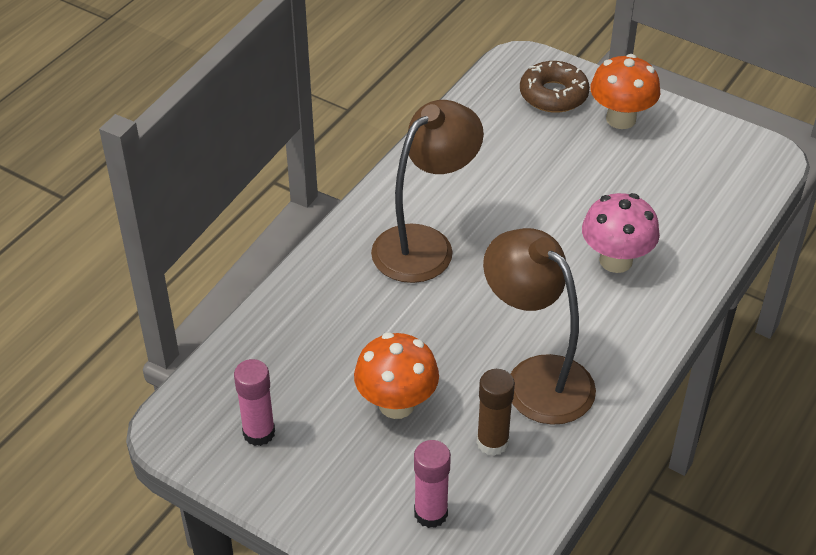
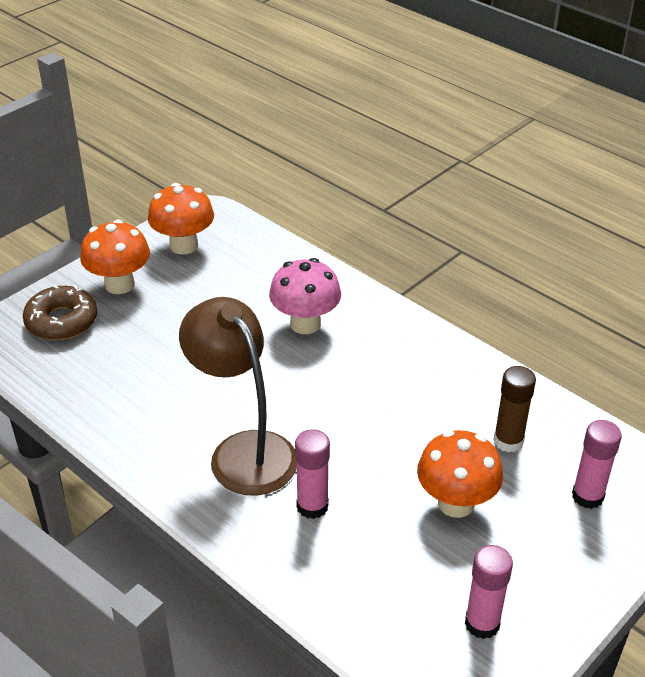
camera: 80 degrees left, 5 degrees down
brown lamp [483,228,596,425] -> none
none -> orange mushroom [148,183,214,254]
none -> pink glue stick [295,429,330,519]

